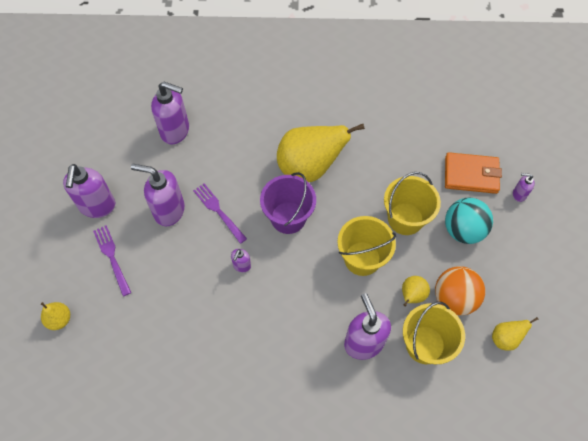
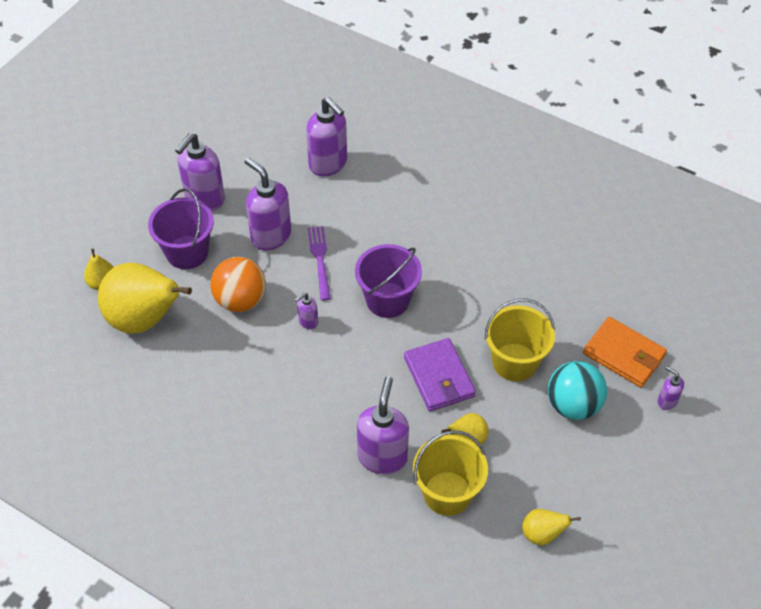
camera: 30 degrees right, 10 degrees down
purple fork [93,225,131,296] -> purple bucket [148,188,214,269]
yellow pear [277,124,365,182] -> yellow pear moved to [98,263,192,334]
yellow bucket [338,216,396,276] -> purple wallet [404,338,476,411]
orange ball [435,266,485,316] -> orange ball moved to [210,257,266,312]

